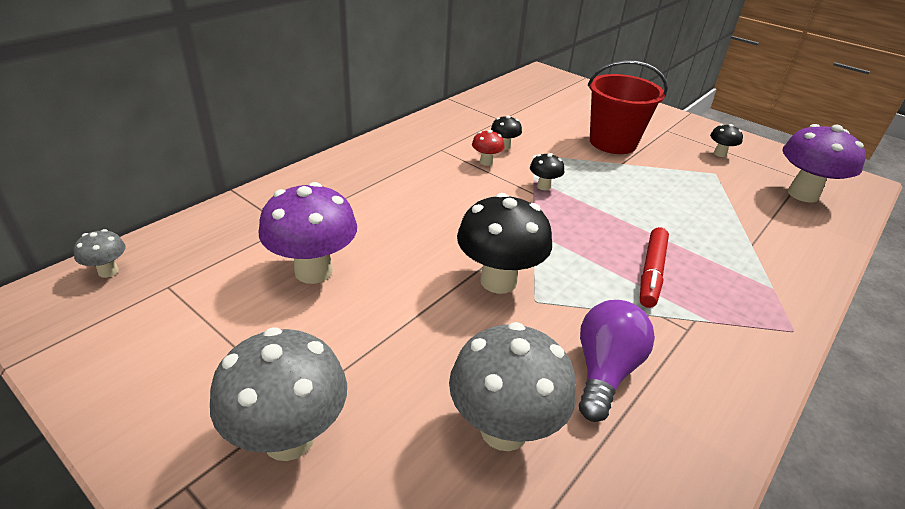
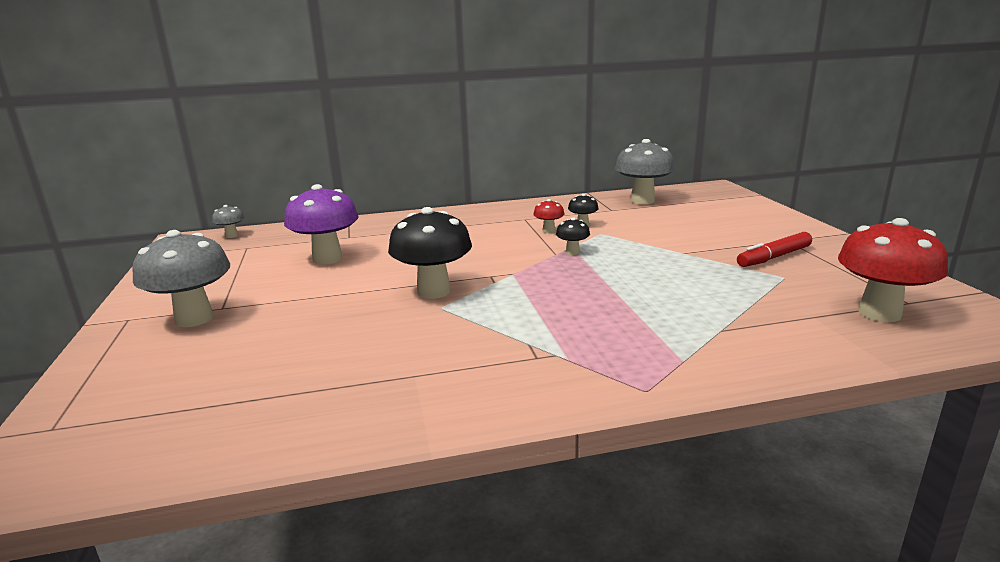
camera: 40 degrees right, 15 degrees down
grey mushroom [449,322,576,451] -> grey mushroom moved to [615,139,675,205]
purple light bulb [579,300,655,422] -> none
red bucket [588,60,668,154] -> none
red marker [640,227,669,308] -> red marker moved to [737,232,812,267]
black mushroom [710,124,743,157] -> none
purple mushroom [782,124,866,203] -> red mushroom [838,218,948,322]

